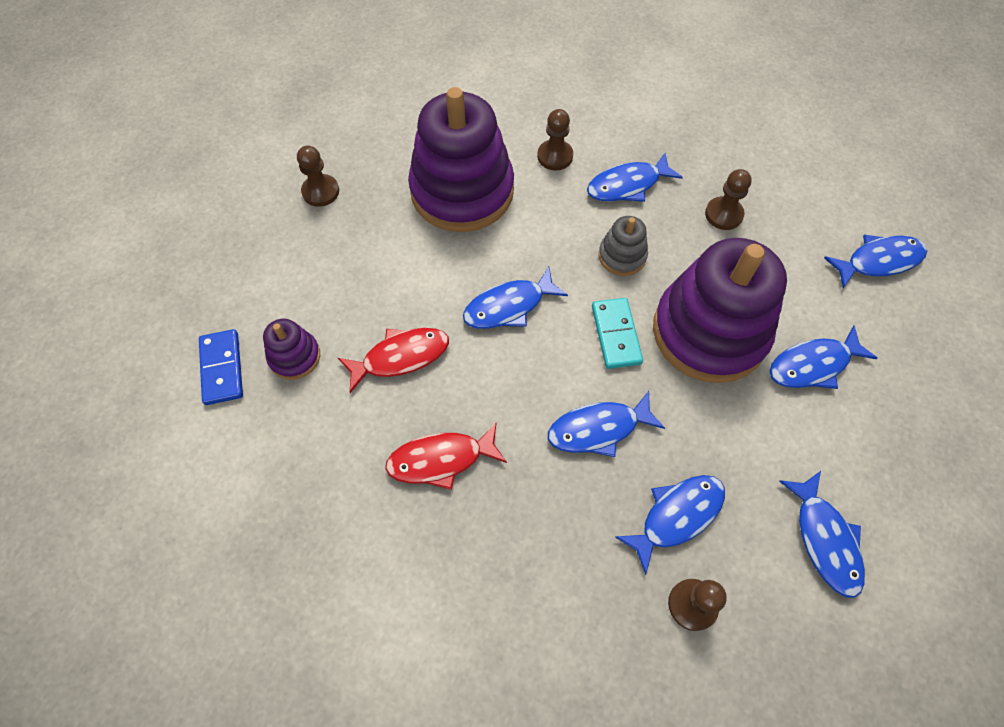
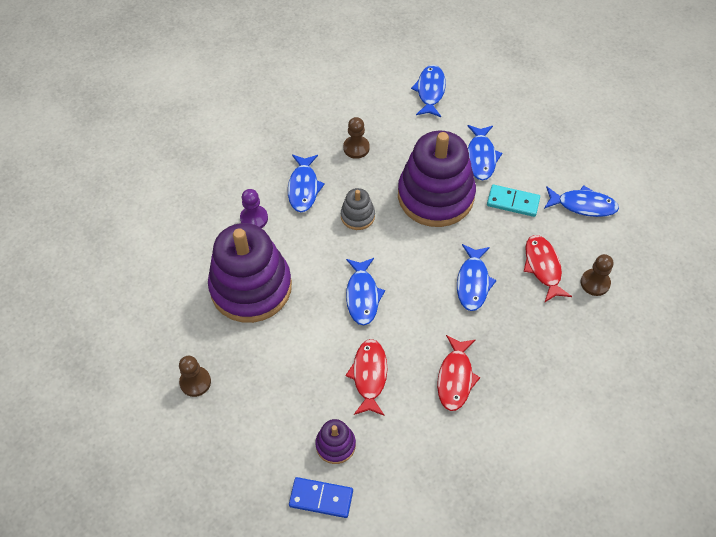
camera: 65 degrees left, 5 degrees down
brown pawn [537,109,573,170] -> purple pawn [240,189,268,228]
turquoise domino [592,298,643,369] -> turquoise domino moved to [487,185,540,217]
blue fish [615,475,725,575] -> red fish [523,235,572,303]

